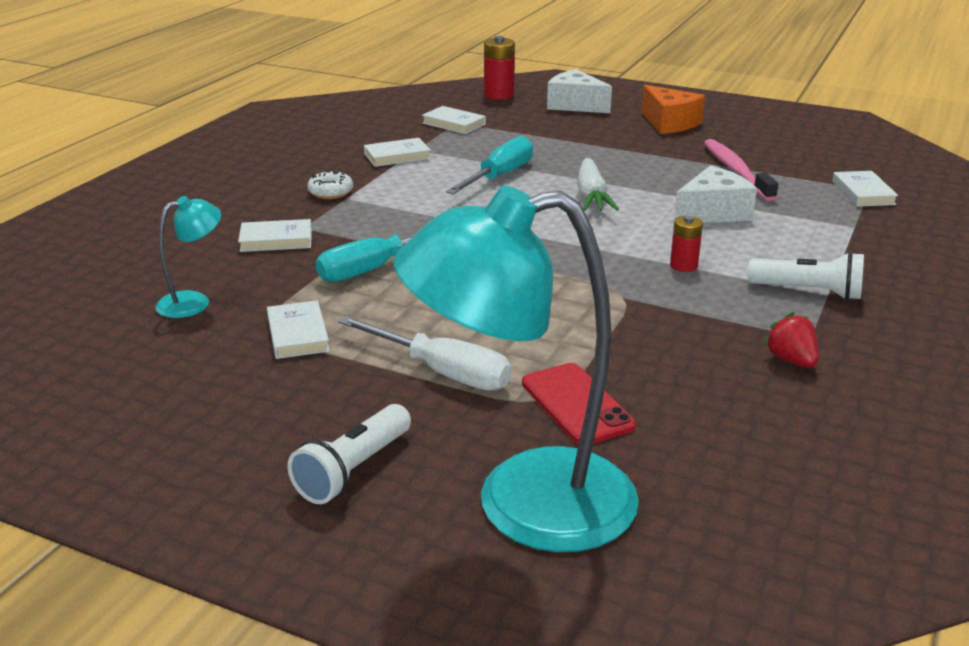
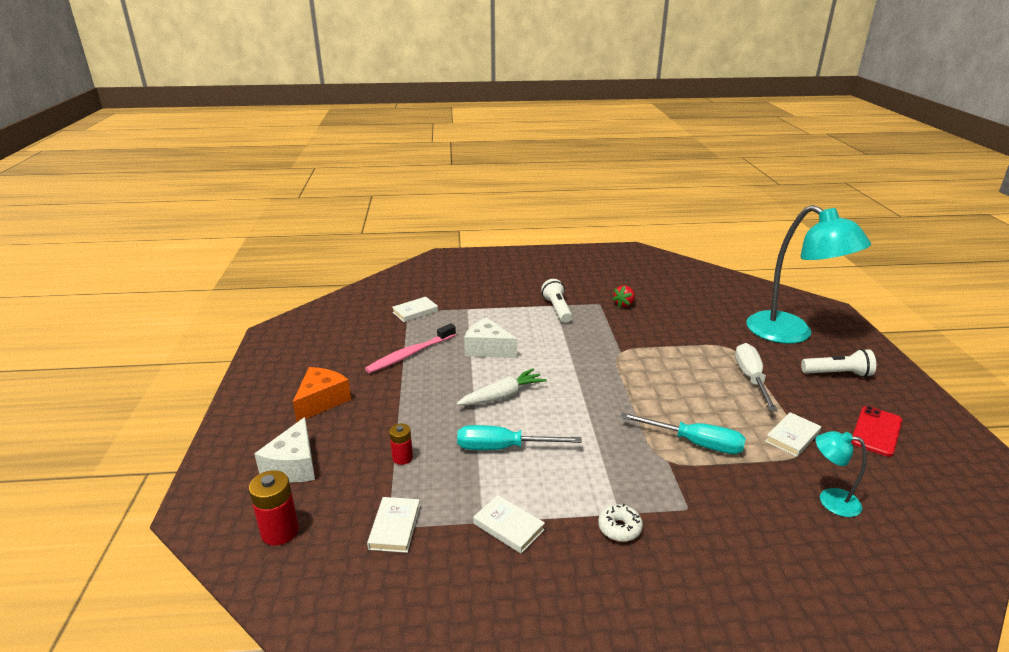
camera: 120 degrees left, 0 degrees up
white book [238,219,312,252] -> none
red phone [522,363,636,444] -> red phone moved to [851,406,903,457]
red battery [670,216,703,272] -> red battery moved to [389,424,413,465]

